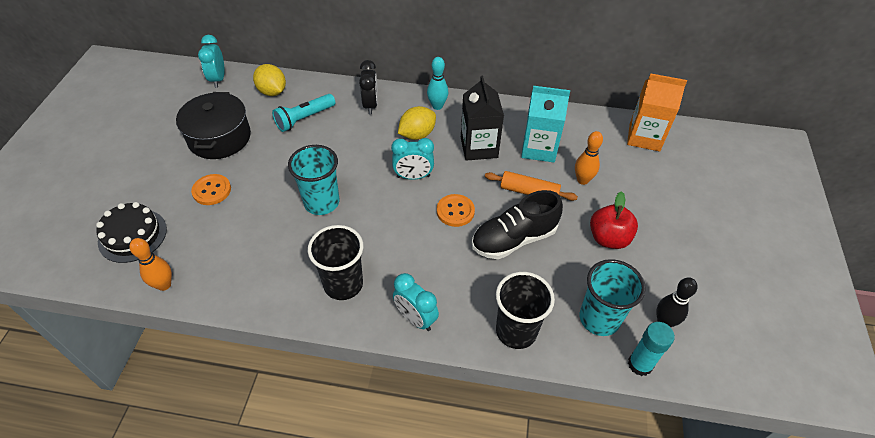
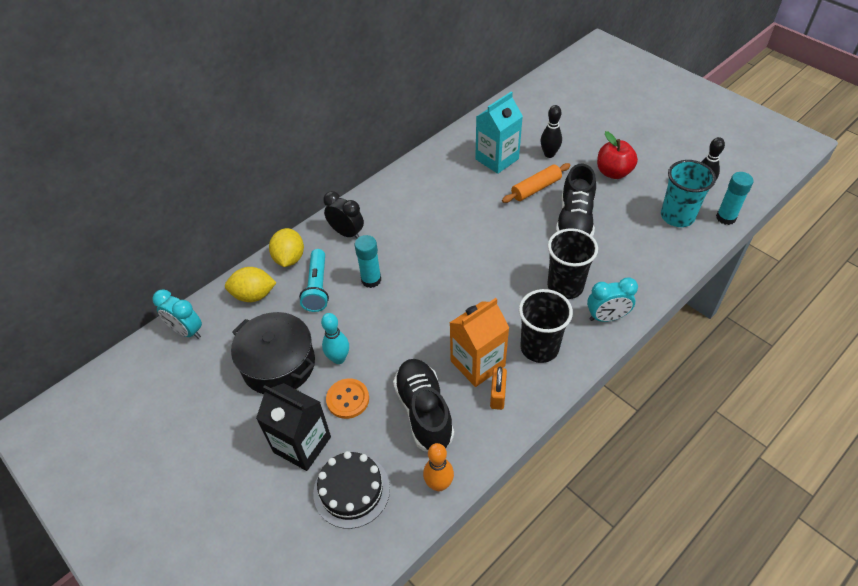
camera: 50 degrees left, 0 degrees up
turquoise cup [288,145,339,215] -> none
turquoise clock [391,138,434,180] -> none
yellow lemon [398,106,436,140] -> yellow lemon moved to [269,228,304,267]
turquoise bowling pin [427,57,448,110] -> turquoise bowling pin moved to [321,313,349,364]
orange button [437,194,475,227] -> none
black carton [461,76,504,161] -> black carton moved to [256,383,331,471]
black cup [496,272,555,349] -> black cup moved to [547,228,598,299]
orange bowling pin [575,131,603,185] -> black bowling pin [540,105,562,158]
orange carton [627,73,687,152] -> orange carton moved to [450,298,509,387]
none -> turquoise glue stick [355,235,381,288]
none -> black shoe [393,359,454,452]
none -> orange padlock [490,367,507,410]

